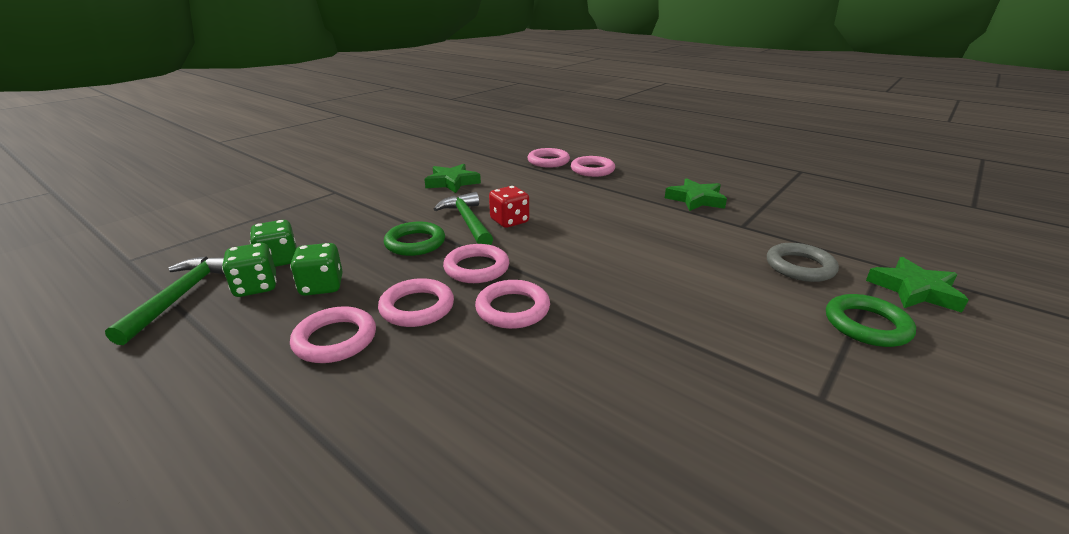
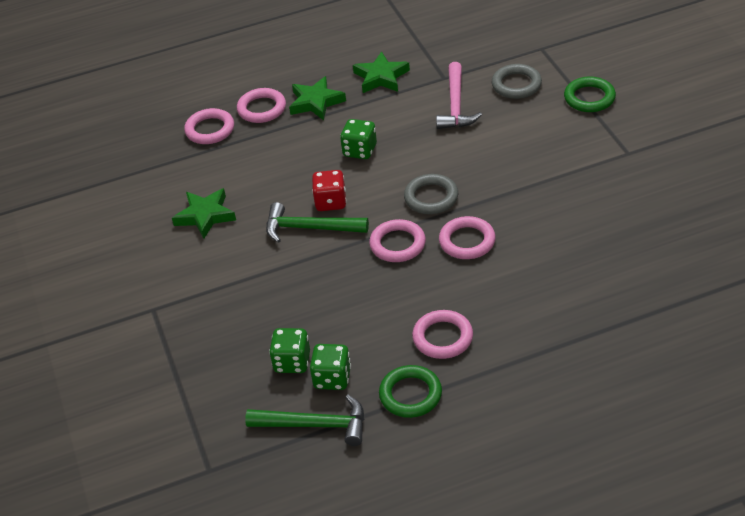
camera: 55 degrees left, 15 degrees up
green hammer [105,256,225,345] -> green hammer turned 150 degrees clockwise [245,395,364,446]
green dice [290,243,343,296] -> green dice moved to [340,119,377,159]
pink ring [378,278,454,327] -> none
green ring [384,222,445,256] -> green ring moved to [379,365,442,418]
green star [866,257,969,312] -> green star moved to [289,76,346,120]
none -> grey ring [404,174,458,214]
none -> pink hammer [436,62,482,129]

